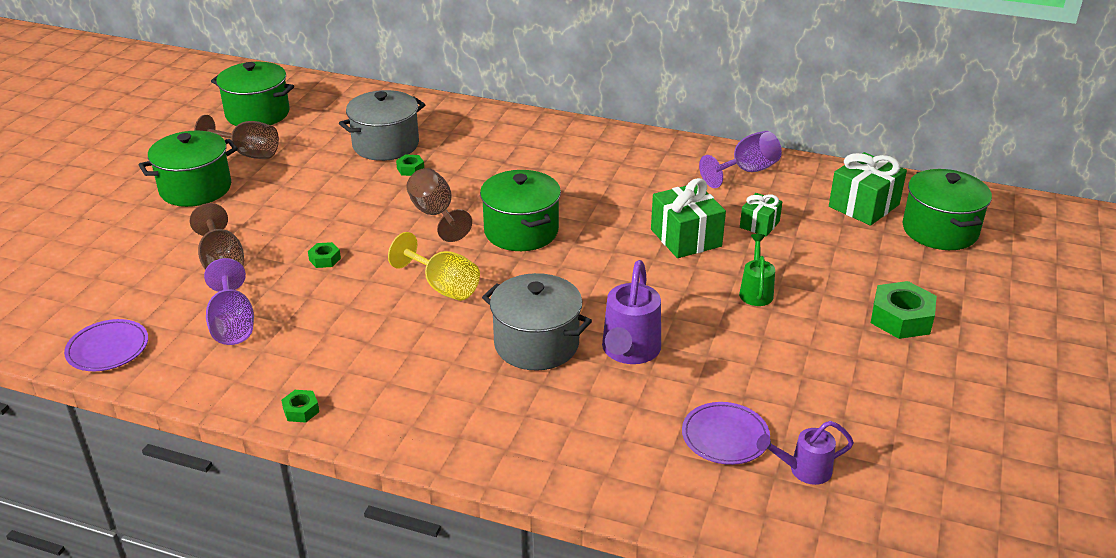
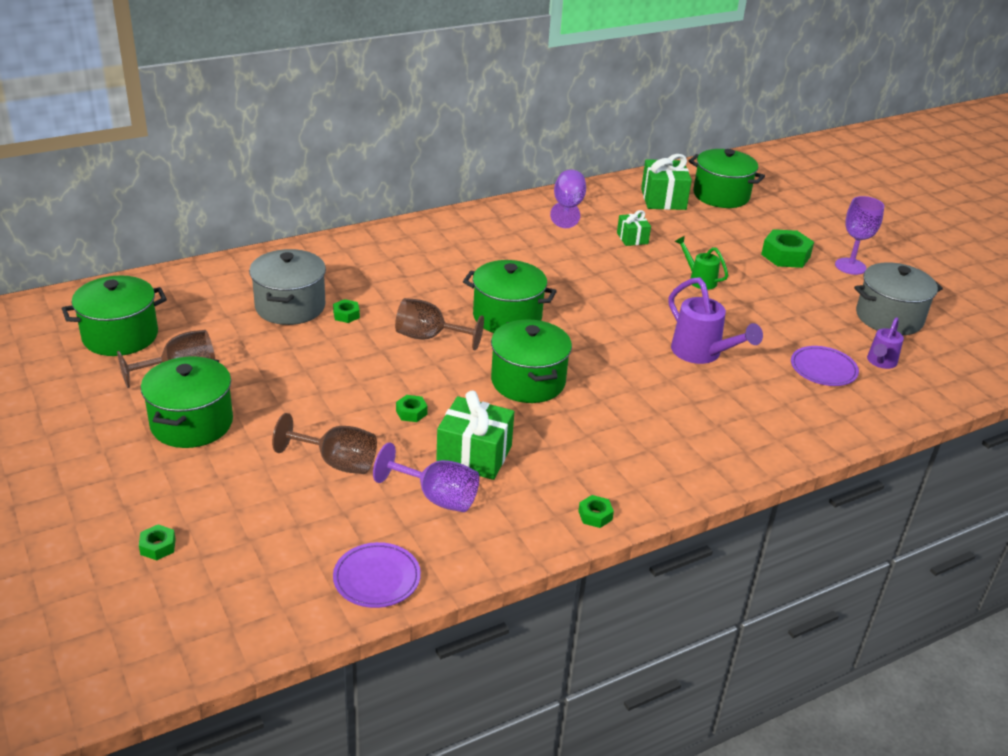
camera: 50 degrees left, 0 degrees up
yellow goblet [388,232,480,301] -> green pot [491,319,572,403]
grey pot [482,273,592,371] -> grey pot moved to [854,262,943,335]
green gift [651,178,726,258] -> green gift moved to [436,391,514,480]
none -> green nut [139,524,176,560]
none -> purple goblet [835,196,884,275]

